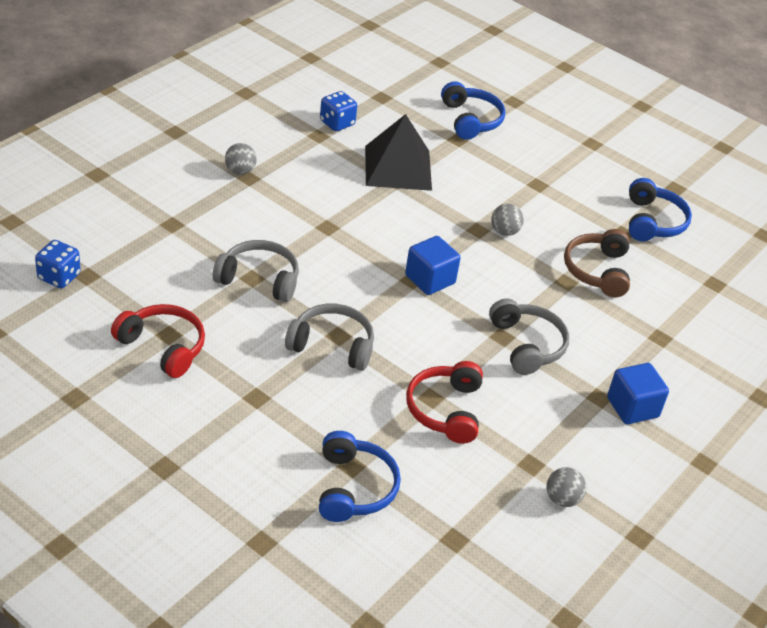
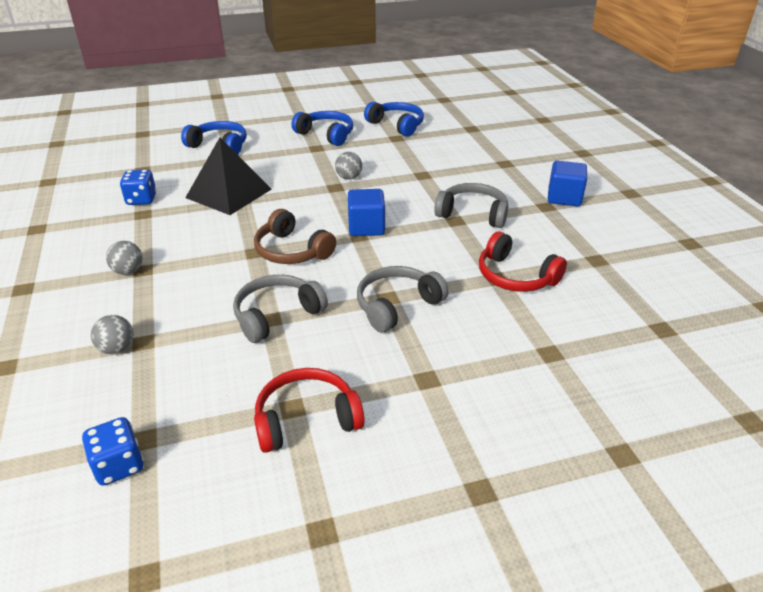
camera: 50 degrees left, 5 degrees down
blue headphones [319,431,401,522] -> blue headphones moved to [291,111,353,146]
grey ball [546,467,586,507] -> grey ball moved to [91,315,134,354]
brown headphones [564,229,630,297] -> brown headphones moved to [254,209,336,264]

